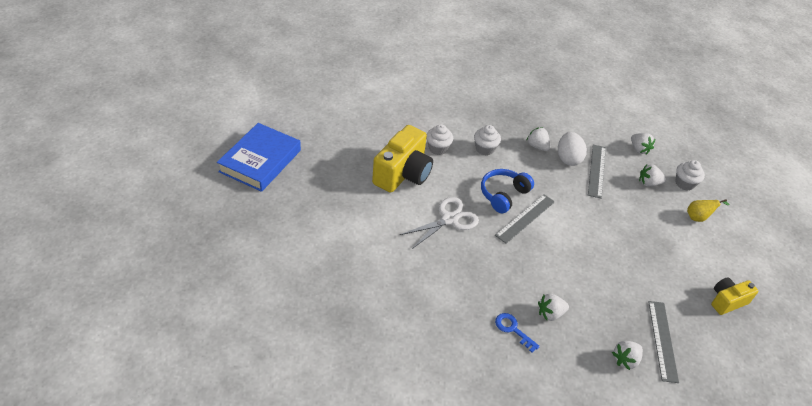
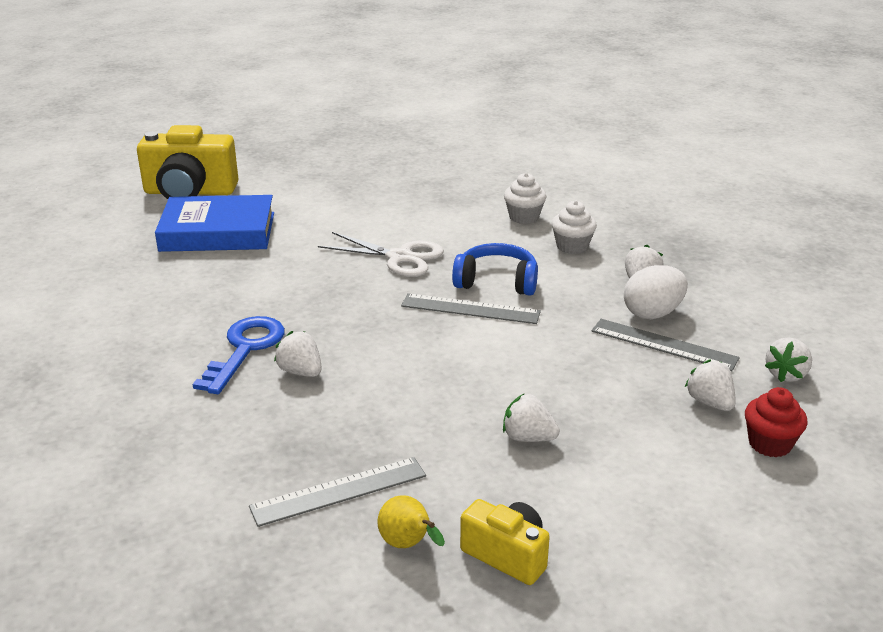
camera: 65 degrees right, 15 degrees down
blue book [217,123,301,192] -> blue book moved to [155,195,274,252]
yellow camera [372,125,433,193] -> yellow camera moved to [137,125,238,199]
blue key [495,313,540,352] -> blue key [193,316,285,394], size x1.66
grey ruler [588,144,606,199] -> grey ruler turned 45 degrees clockwise [592,319,740,371]
white strawberry [612,341,643,370] -> white strawberry moved to [503,393,560,442]
white cupcake [675,160,705,191] -> red cupcake [745,387,807,457]
yellow pear [687,199,729,222] -> yellow pear moved to [377,495,445,548]

